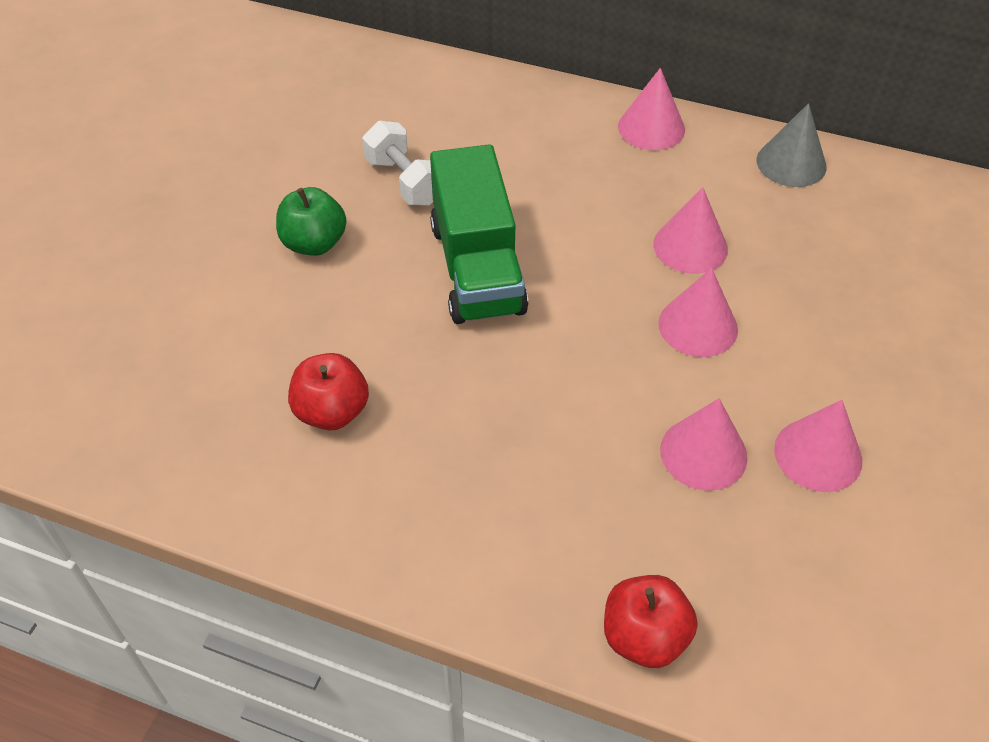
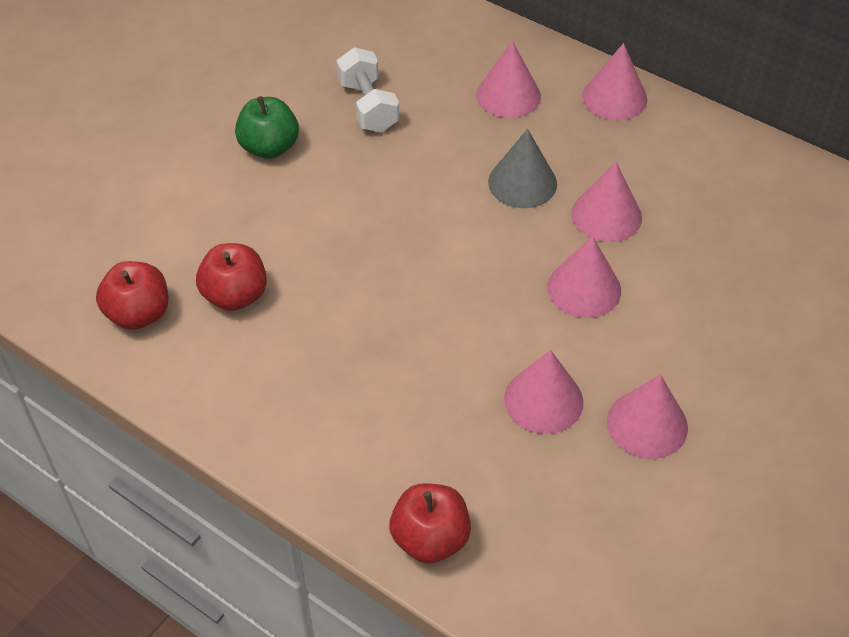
camera: 15 degrees right, 0 degrees up
green truck [430,144,528,324] -> none
grey cone [757,103,826,187] -> grey cone moved to [488,129,557,208]
none -> red apple [96,261,168,330]
none -> pink cone [476,41,541,118]

